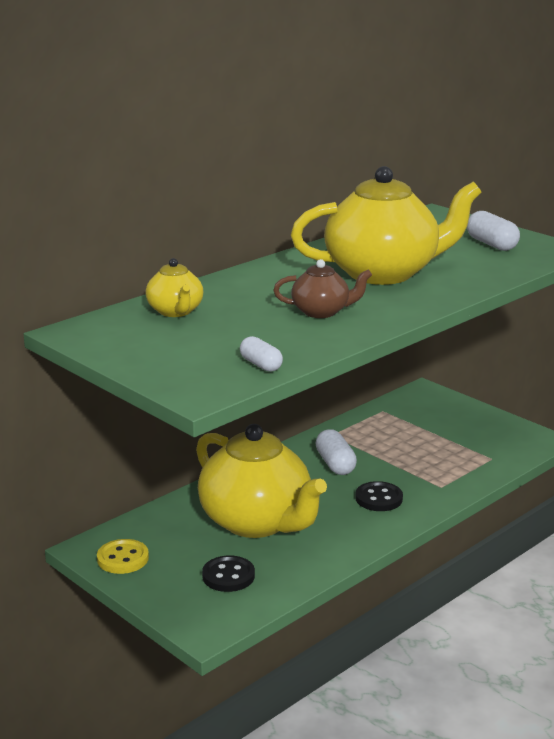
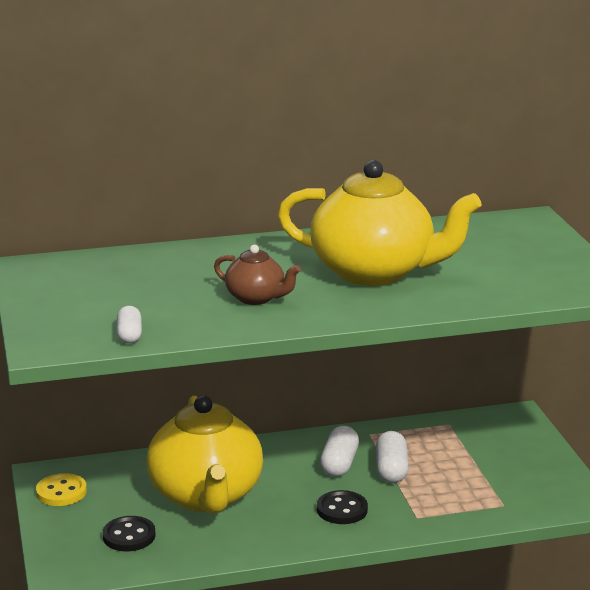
camera: 30 degrees right, 0 degrees up
yellow teapot [145,258,203,317] -> none
white capsule [467,211,520,251] -> white capsule moved to [376,431,409,483]

